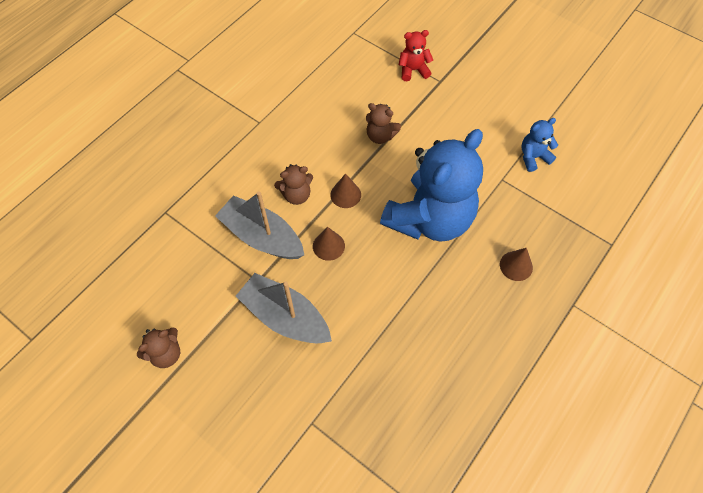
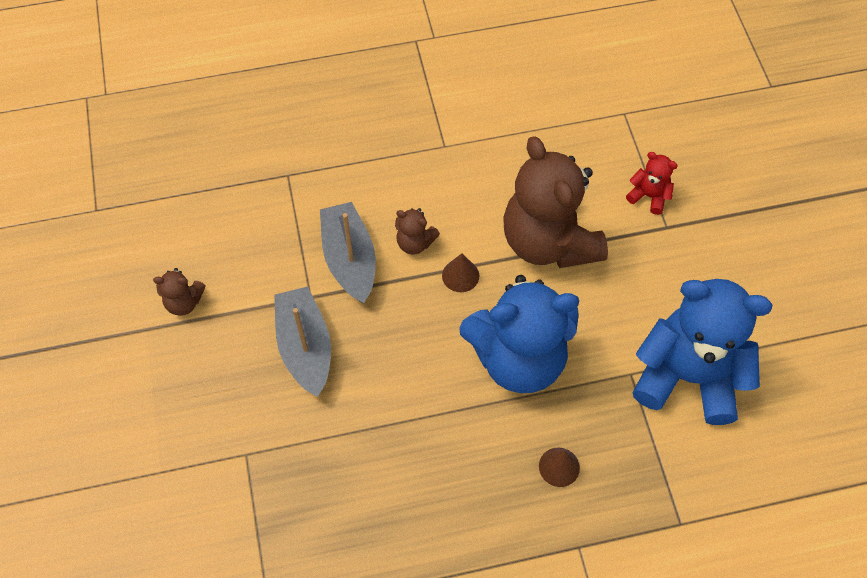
camera: 40 degrees right, 0 degrees up
brown cone [313,227,345,261] -> none
brown teddy bear [366,103,401,144] -> brown teddy bear [503,136,608,268], size x2.39
blue teddy bear [522,118,558,172] -> blue teddy bear [633,279,773,425], size x2.39

